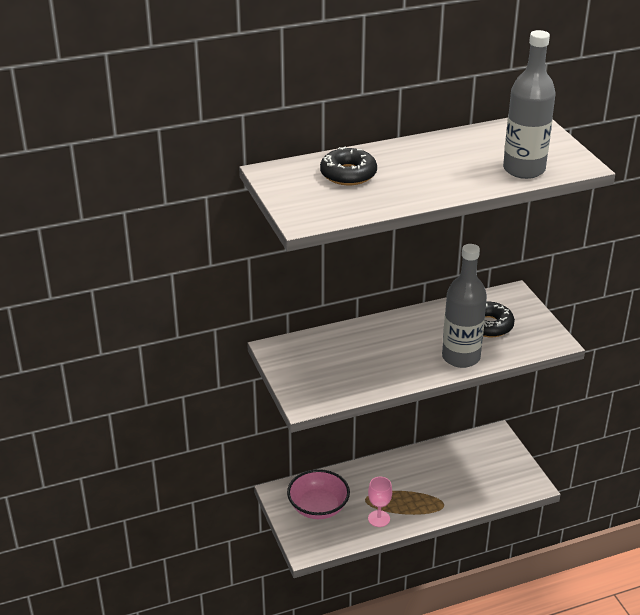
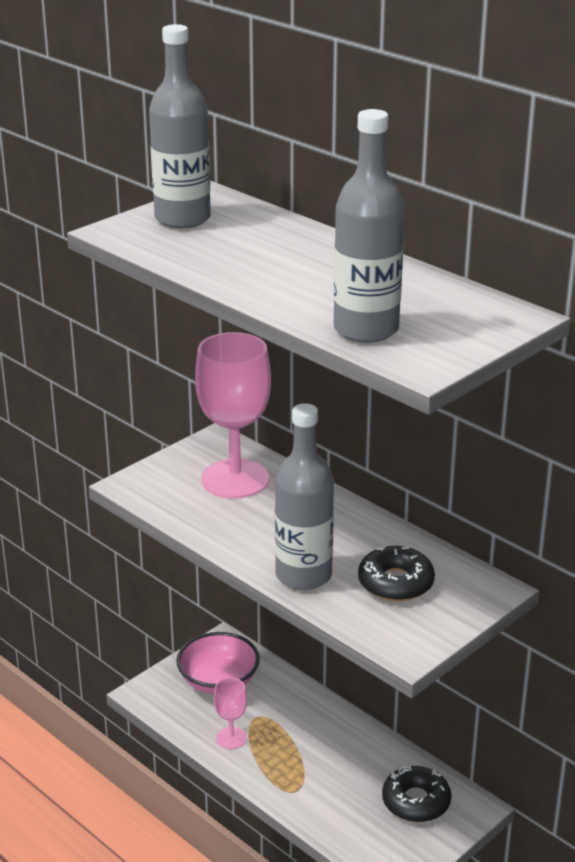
camera: 65 degrees right, 5 degrees down
black donut [320,146,377,185] -> black donut moved to [382,766,452,822]
none -> grey bottle [149,24,211,228]
none -> pink goblet [195,332,271,499]

